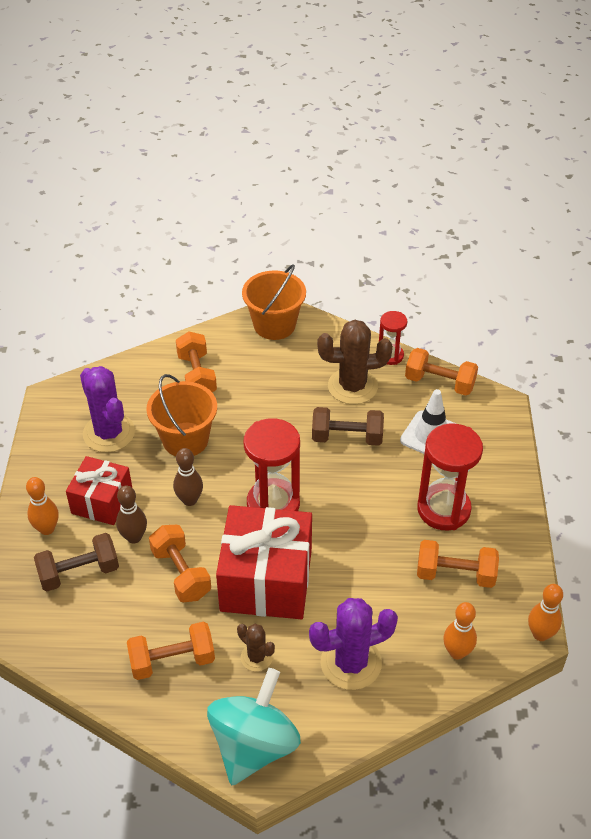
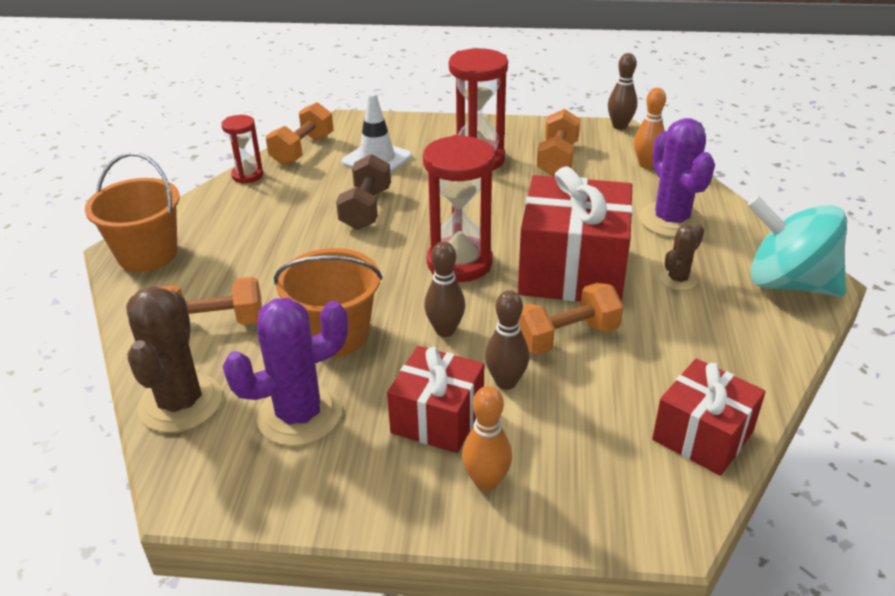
camera: 85 degrees left, 10 degrees down
brown dumbbell [34,533,119,591] -> none
orange dumbbell [127,622,215,680] -> none
brown cactus [317,320,393,404] -> brown cactus moved to [126,286,222,433]
orange bowling pin [528,584,563,641] -> brown bowling pin [608,53,637,130]
none -> red gift [652,358,766,476]

